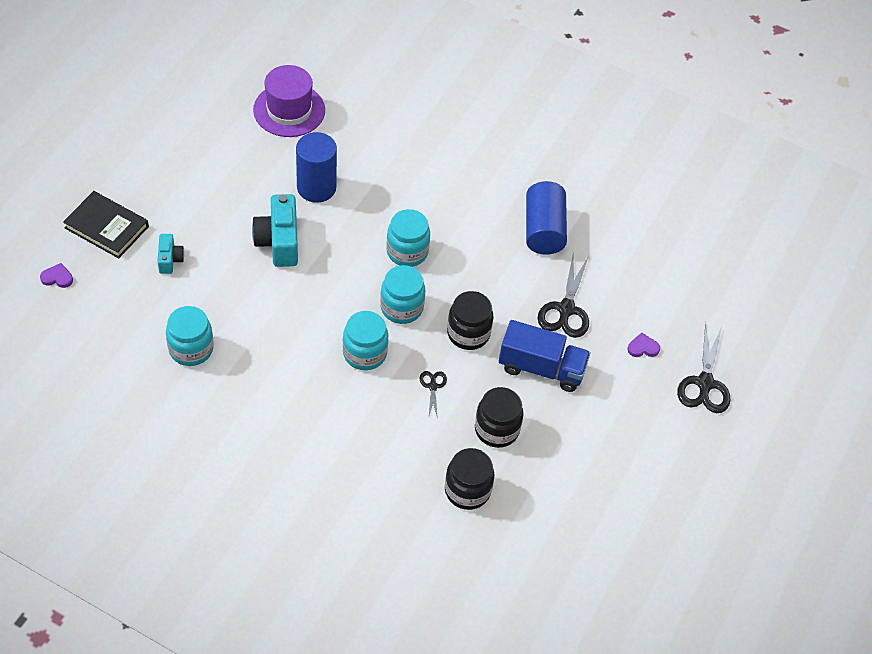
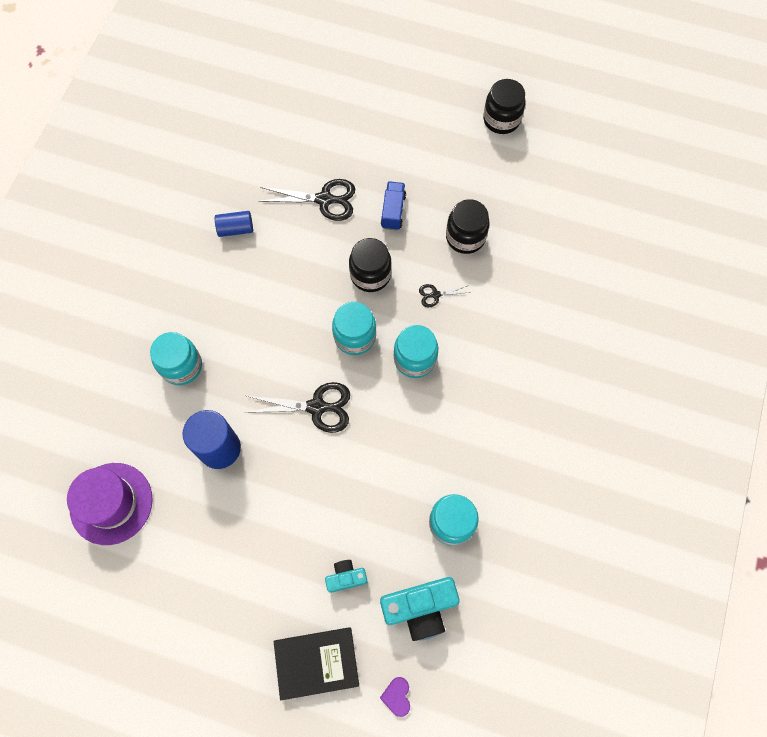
camera: 95 degrees left, 15 degrees up
black book [63,191,149,259] -> black book turned 60 degrees clockwise [274,627,359,700]
turquoise camera [252,194,298,267] -> turquoise camera moved to [380,577,460,641]
turquoise jar [386,209,430,267] -> turquoise jar moved to [150,332,202,385]
black jar [445,448,494,510] -> black jar moved to [483,79,526,134]
blue truck [499,320,590,392] -> blue truck [381,181,406,231], size x0.62
blue cylinder [526,181,567,255] -> blue cylinder [215,211,253,237], size x0.56
purple heart [628,332,660,357] -> none
black scissors [677,322,731,413] -> black scissors moved to [244,382,350,433]

